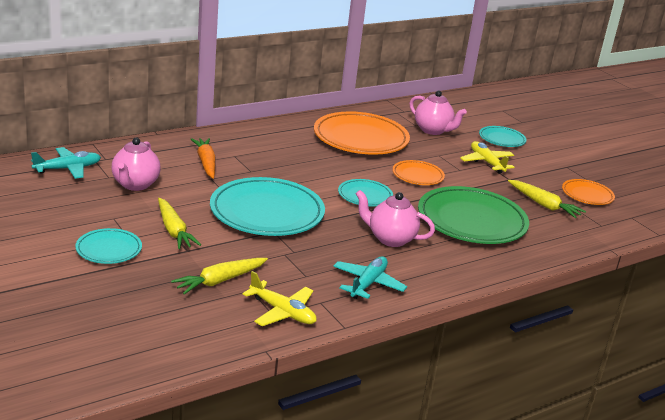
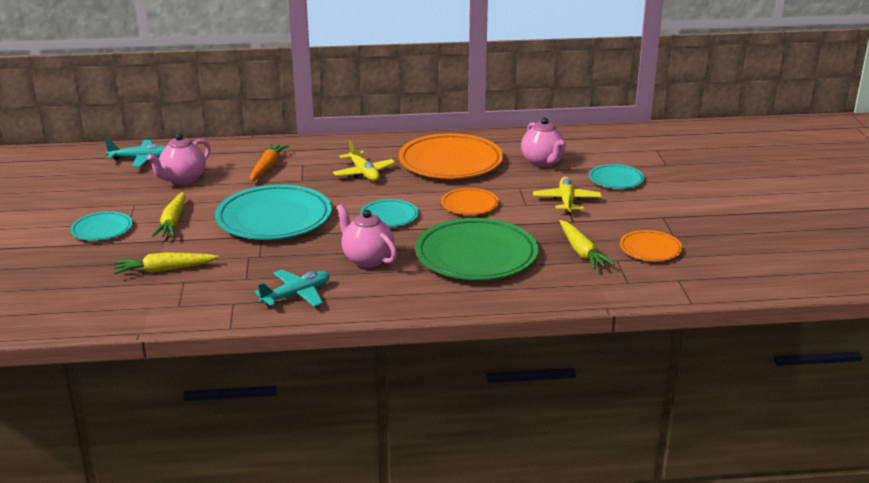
camera: 30 degrees right, 0 degrees up
yellow plane [242,271,317,326] -> yellow plane moved to [333,140,395,181]

